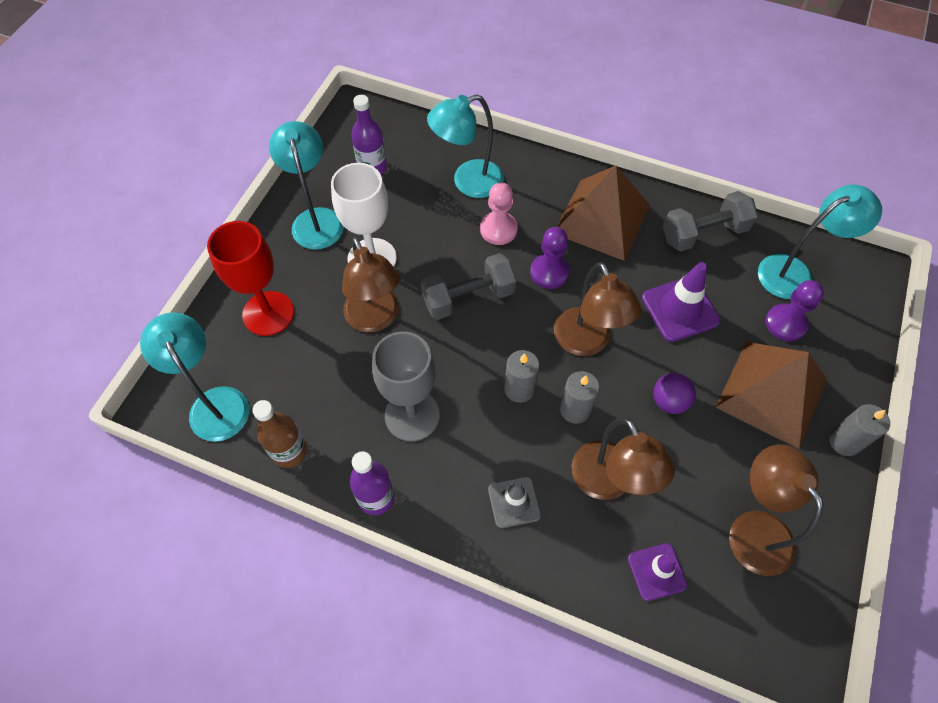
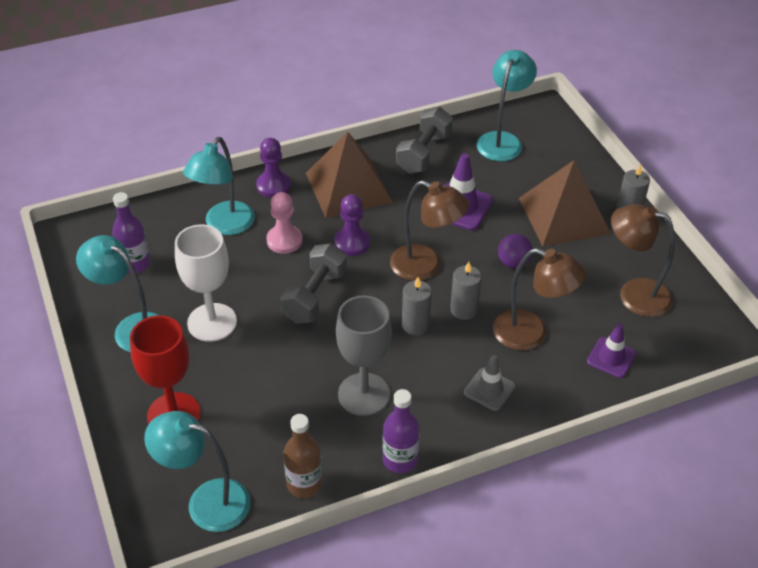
camera: 45 degrees left, 15 degrees down
brown lamp [342,237,400,332] -> none
purple pawn [765,280,824,341] -> purple pawn moved to [256,138,291,198]

